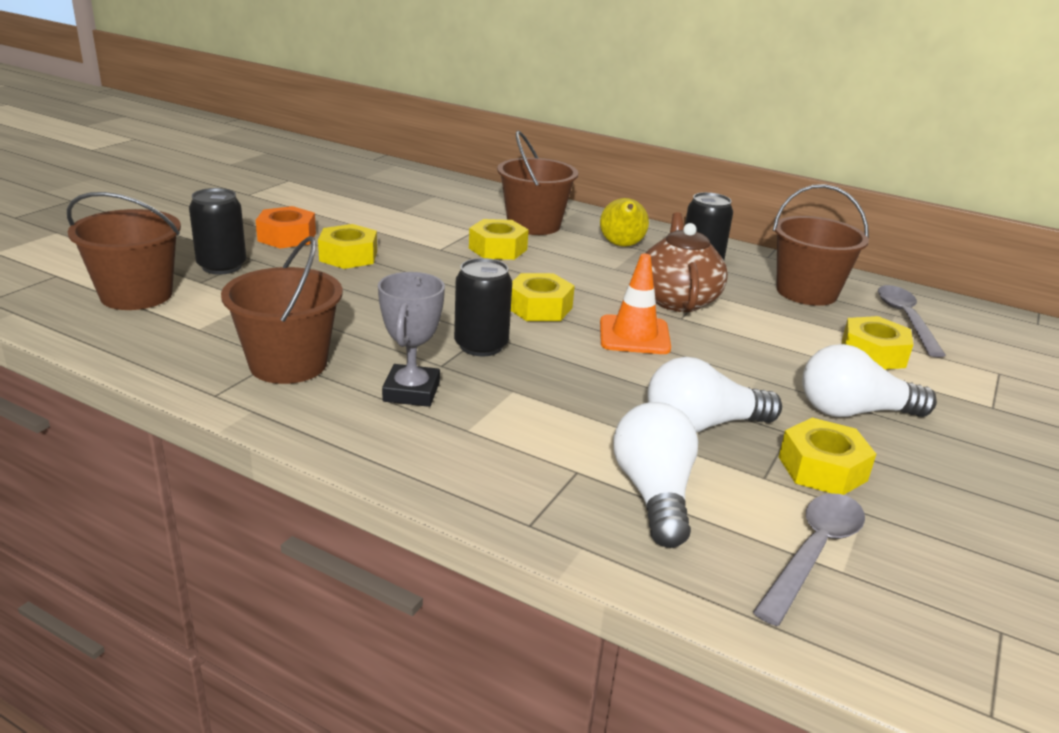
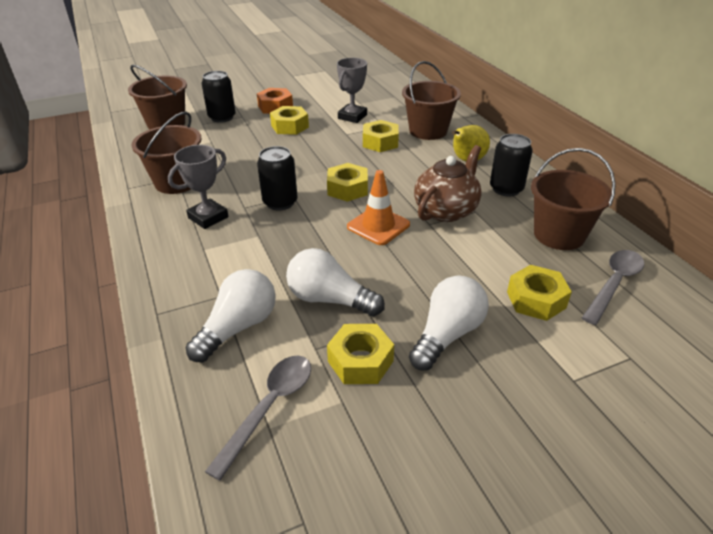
camera: 40 degrees right, 10 degrees up
grey spoon [753,493,865,626] -> grey spoon turned 45 degrees counterclockwise [205,356,311,481]
white light bulb [802,344,937,417] -> white light bulb turned 90 degrees clockwise [409,276,489,371]
none -> grey trophy [337,58,367,123]

